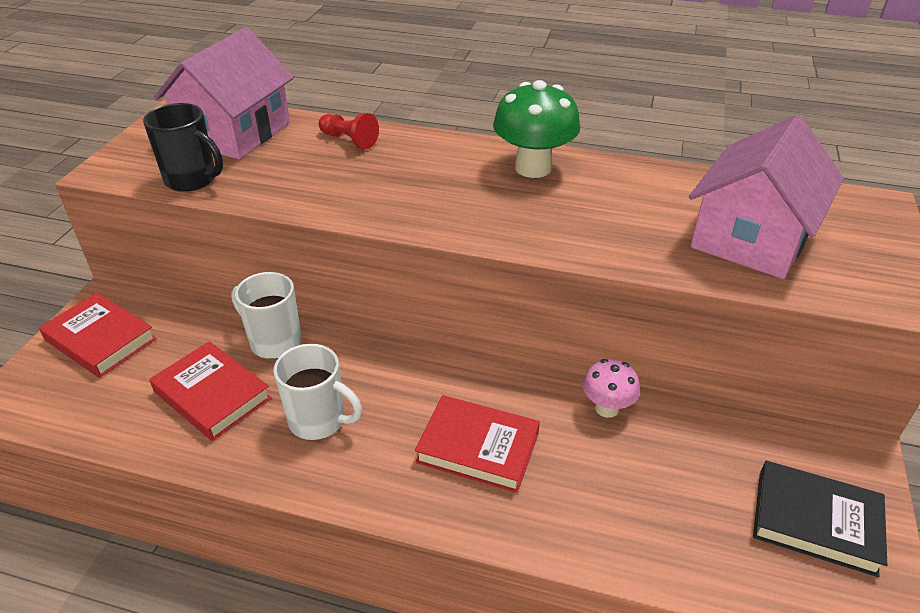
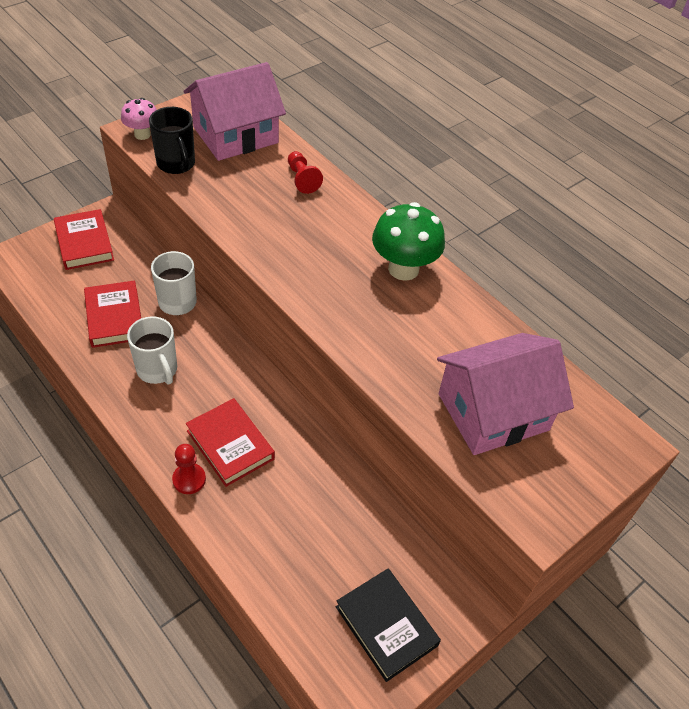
camera: 30 degrees right, 10 degrees up
pink mushroom [583,359,640,418] -> pink mushroom moved to [121,98,157,140]
none -> red pawn [172,444,206,494]

